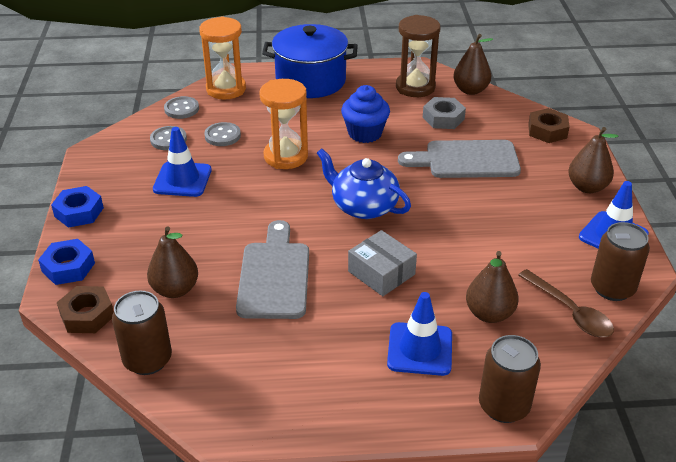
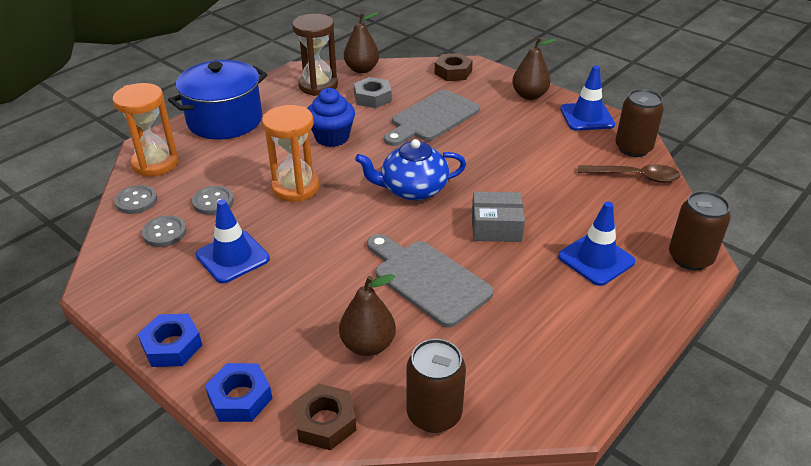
camera: 45 degrees left, 0 degrees up
brown pear [466,251,519,323] -> none

